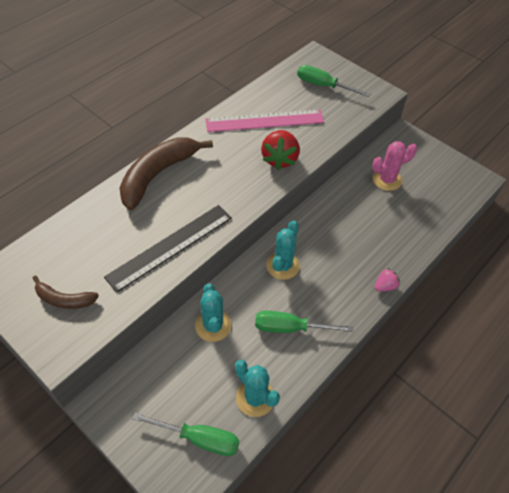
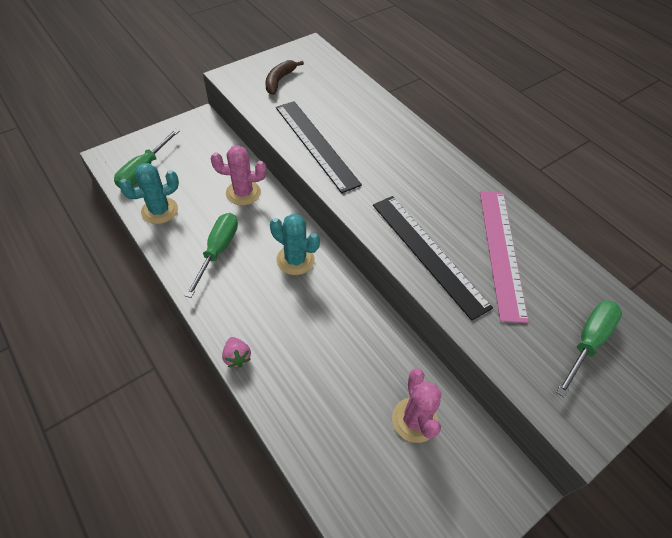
camera: 100 degrees right, 0 degrees up
brown banana [120,137,213,210] -> none
turquoise cactus [195,283,231,342] -> pink cactus [211,145,266,206]
red strawberry [261,130,300,170] -> black ruler [373,196,493,321]

